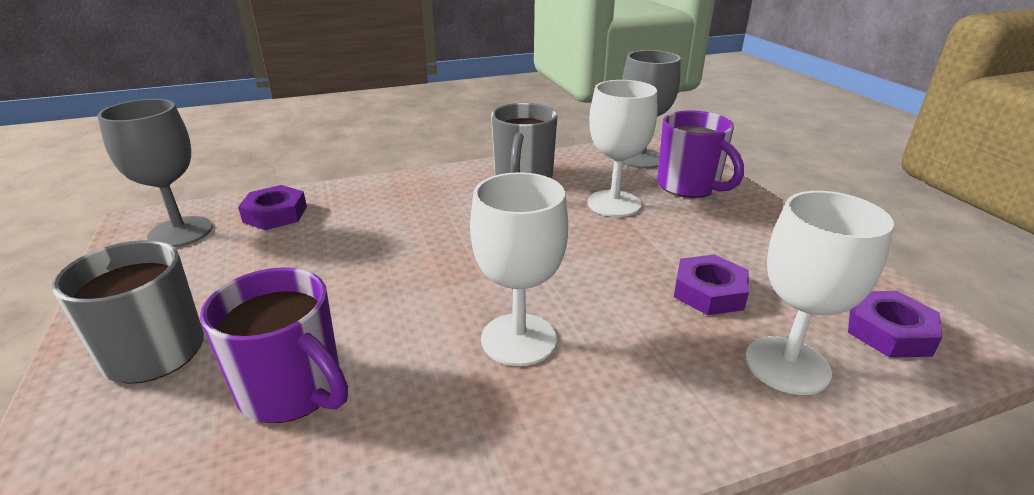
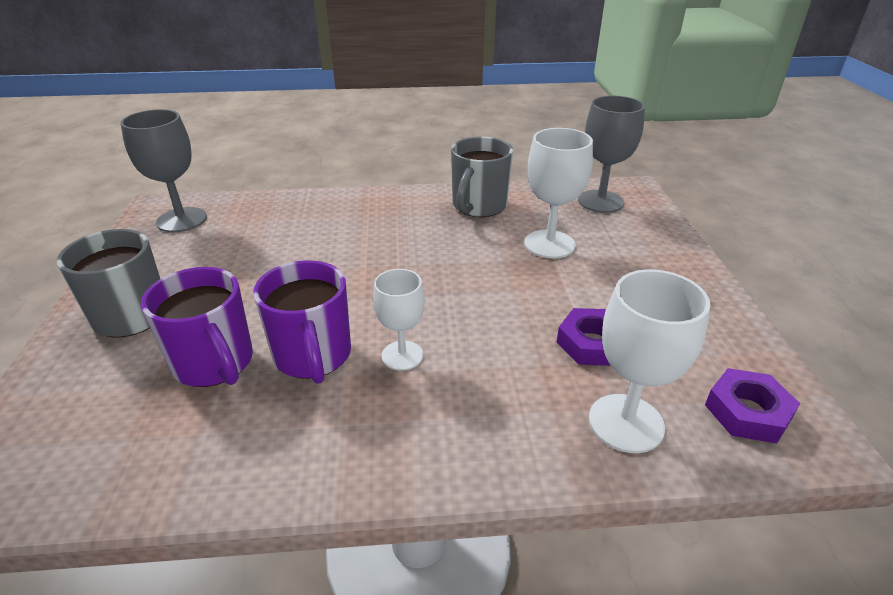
camera: 15 degrees right, 5 degrees up
purple nut [238,185,307,230] -> none
white goblet [470,172,568,366] -> white goblet [373,269,425,371], size x0.64
purple mug [657,110,744,198] -> purple mug moved to [253,260,351,384]

